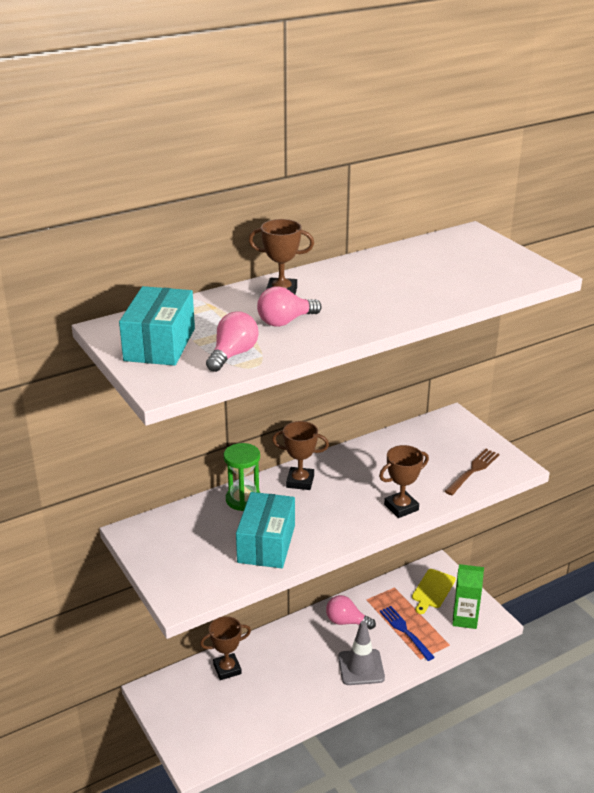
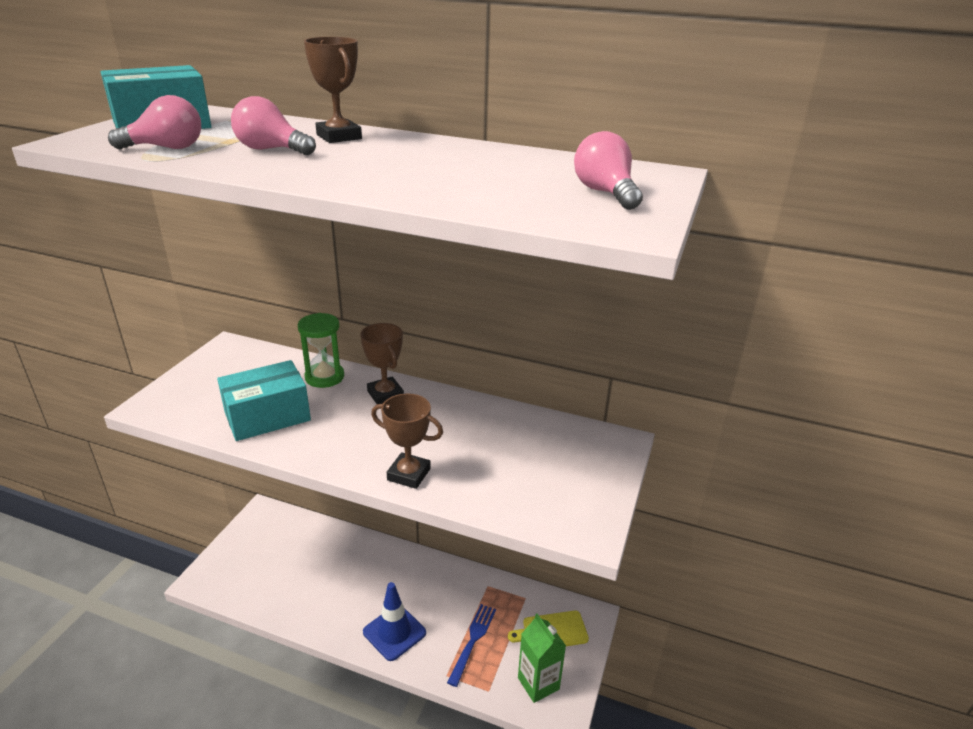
camera: 50 degrees right, 0 degrees up
brown trophy [200,616,251,680] -> none
pink light bulb [326,595,376,630] -> pink light bulb moved to [574,131,643,210]
grey traffic cone [338,621,385,685] -> blue traffic cone [363,582,426,661]
brown fork [444,449,499,495] -> none

